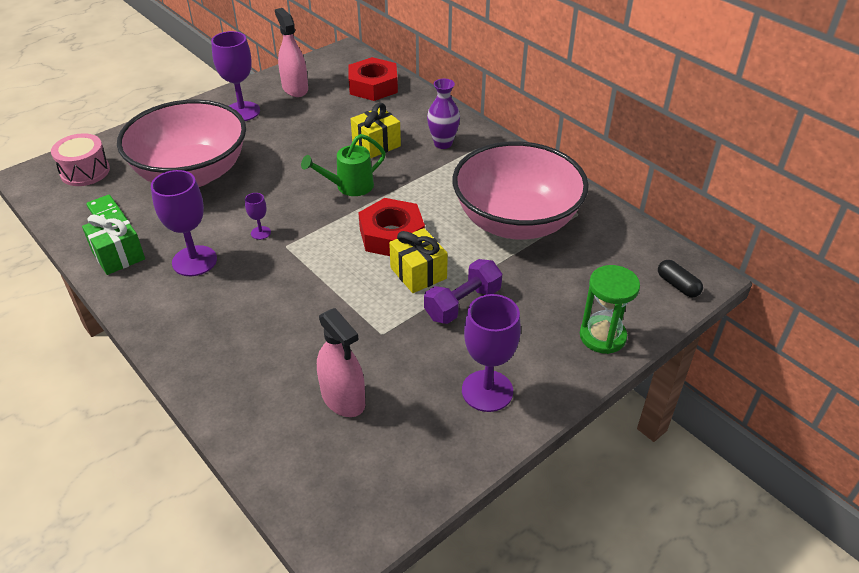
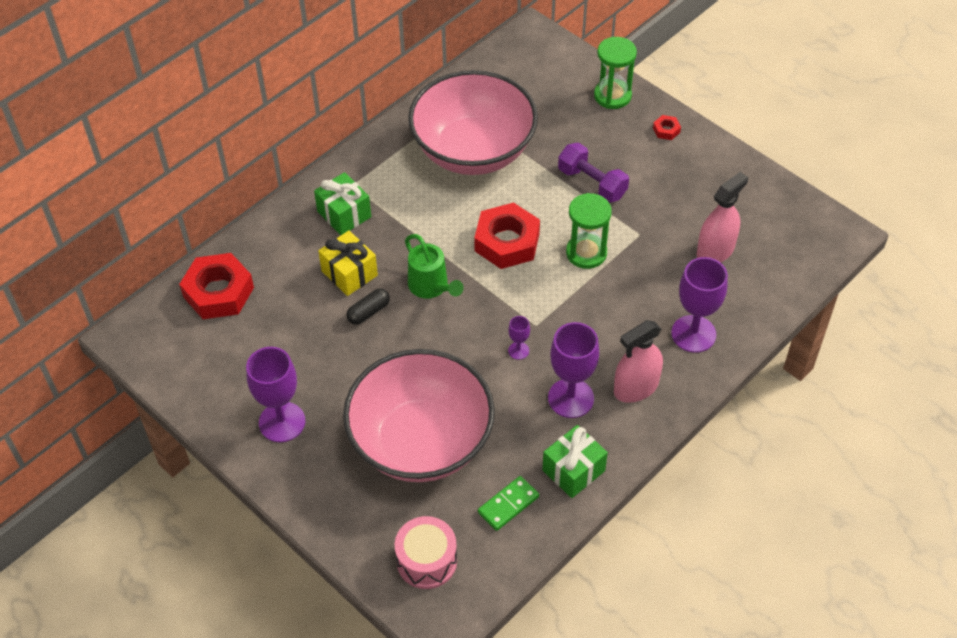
camera: 95 degrees left, 10 degrees up
pink spray bottle [275,8,308,97] -> pink spray bottle moved to [614,320,663,403]
yellow gift [389,228,448,293] -> none
purple vase [427,79,460,149] -> green gift [314,172,371,235]
purple goblet [462,294,521,412] -> purple goblet moved to [671,257,728,353]
black capsule [658,260,703,298] -> black capsule moved to [346,289,390,325]
none -> green hourglass [566,193,612,269]
none -> red nut [653,115,681,140]

